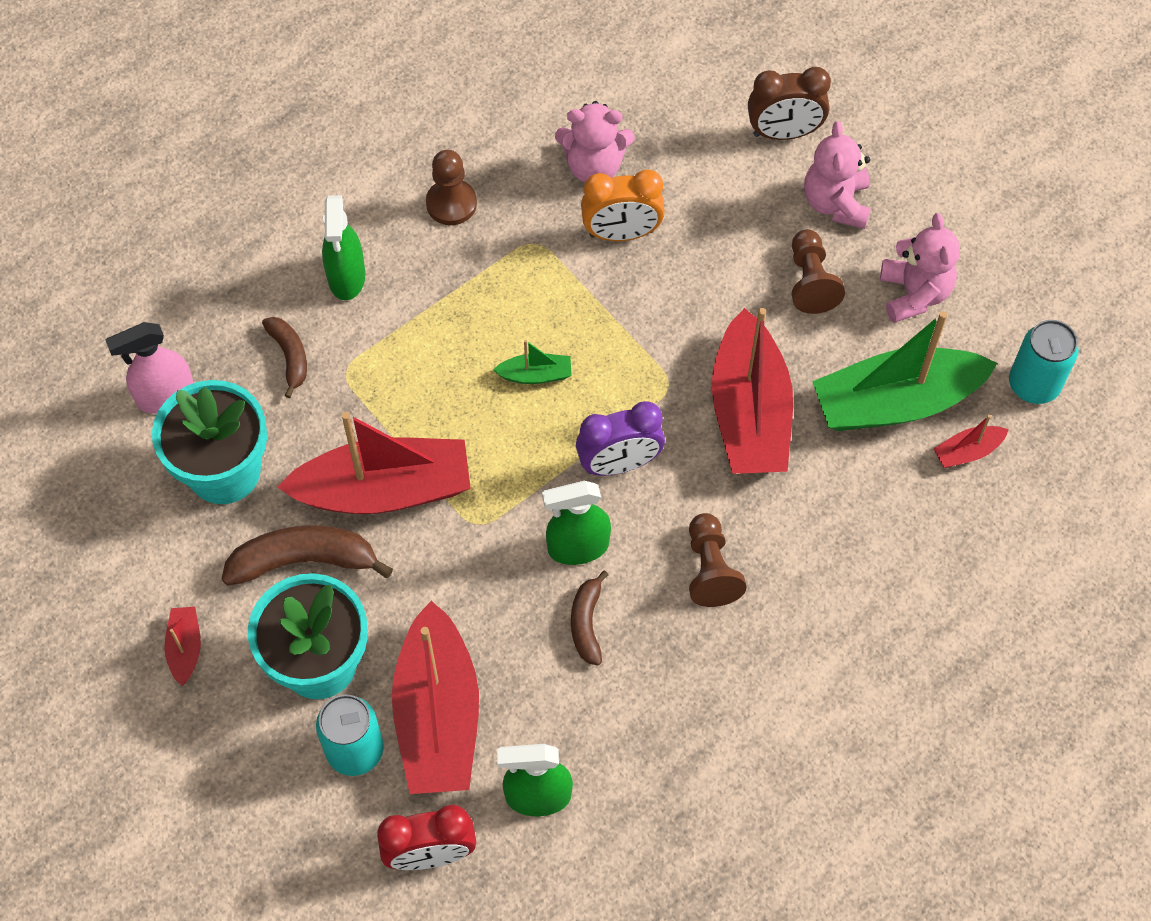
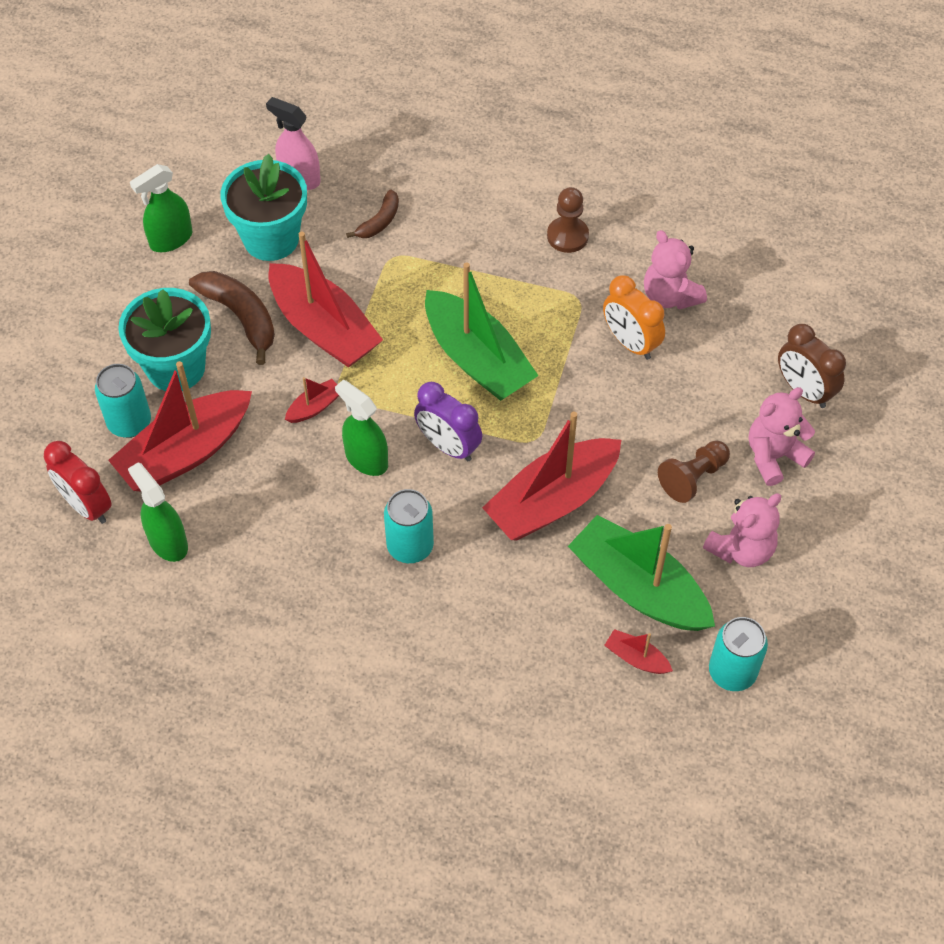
camera: 55 degrees right, 5 degrees down
red boat [164,607,201,686] -> red boat moved to [285,377,339,423]
green spray bottle [322,195,365,300] -> green spray bottle moved to [130,164,192,252]
green boat [493,340,572,384] -> green boat [425,262,538,401], size x2.35
brown banana [571,570,609,665] -> none
brown pawn [689,513,747,607] -> turquoise can [384,489,434,563]

